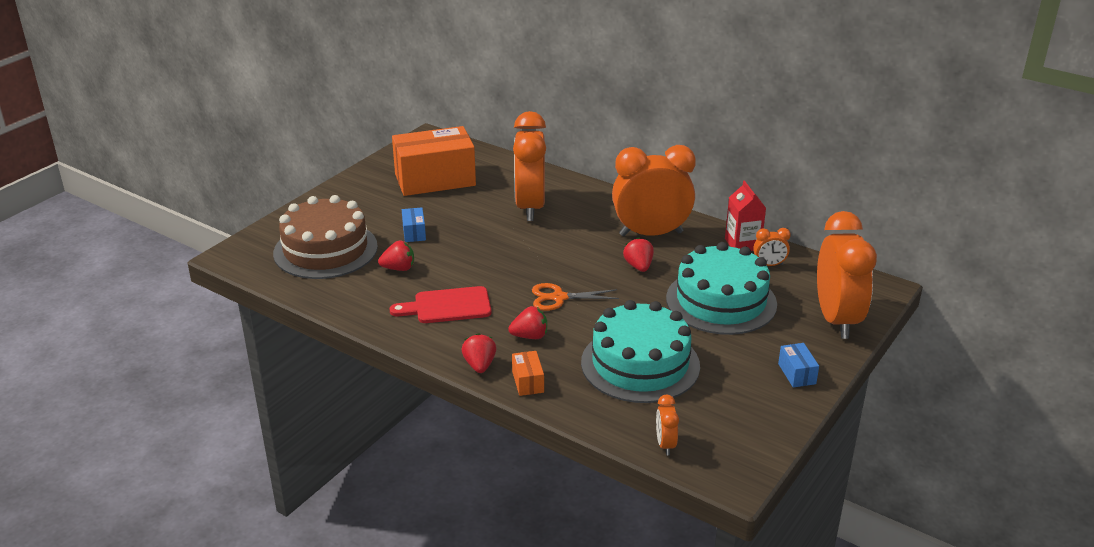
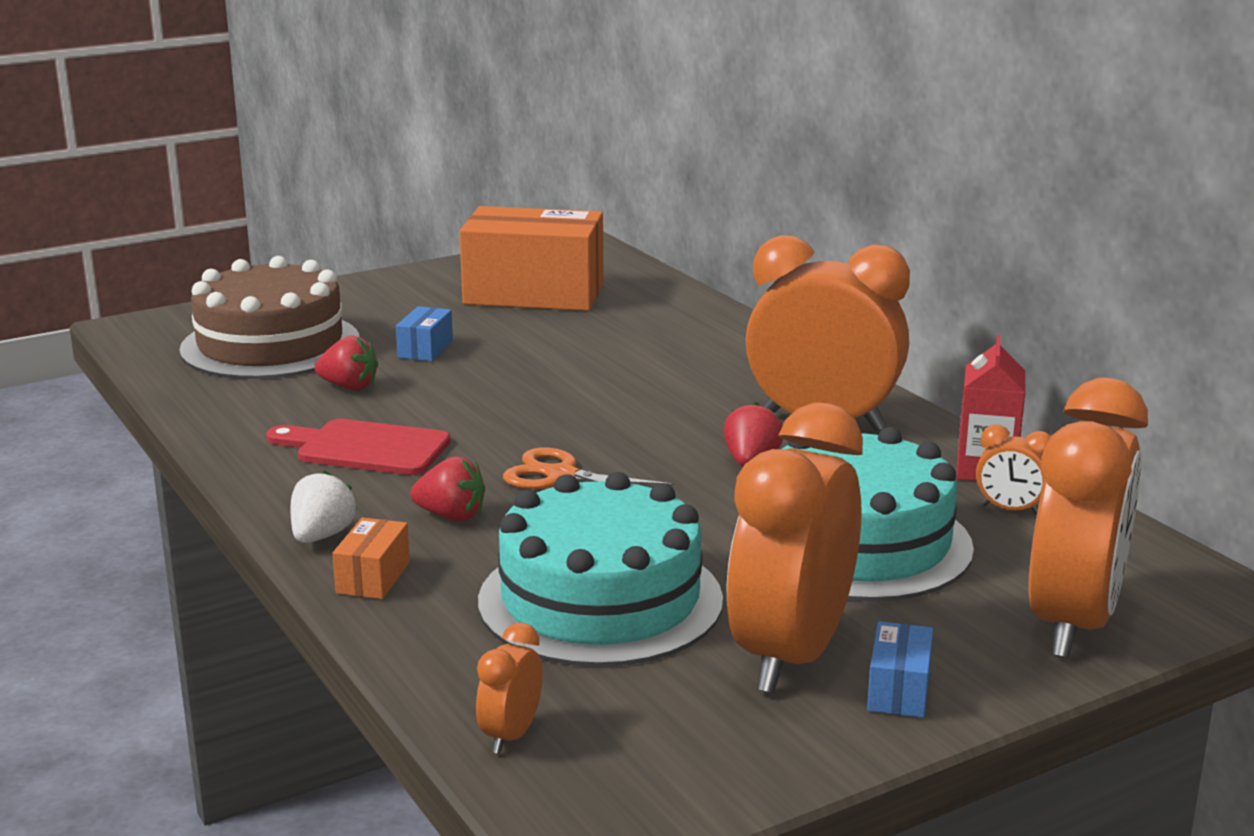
camera: 25 degrees right, 10 degrees down
red strawberry [462,333,496,373] -> white strawberry [291,470,357,543]
orange clock [513,111,546,221] -> orange clock moved to [726,402,863,693]

